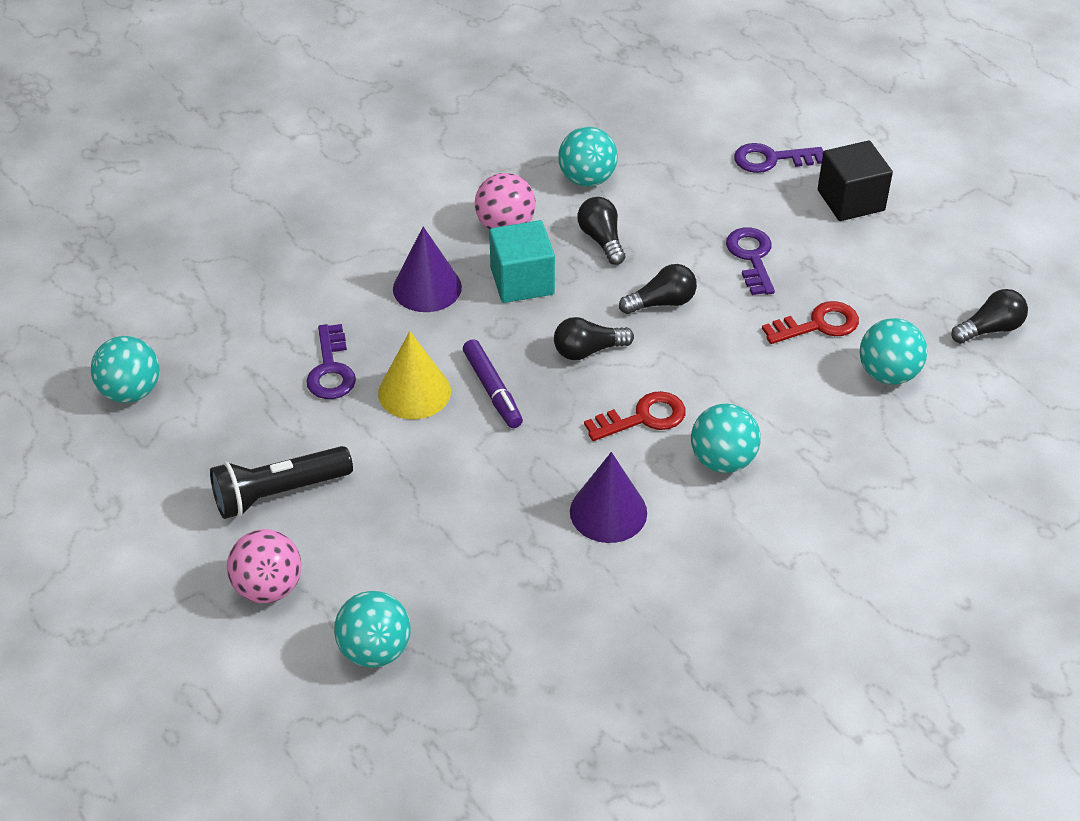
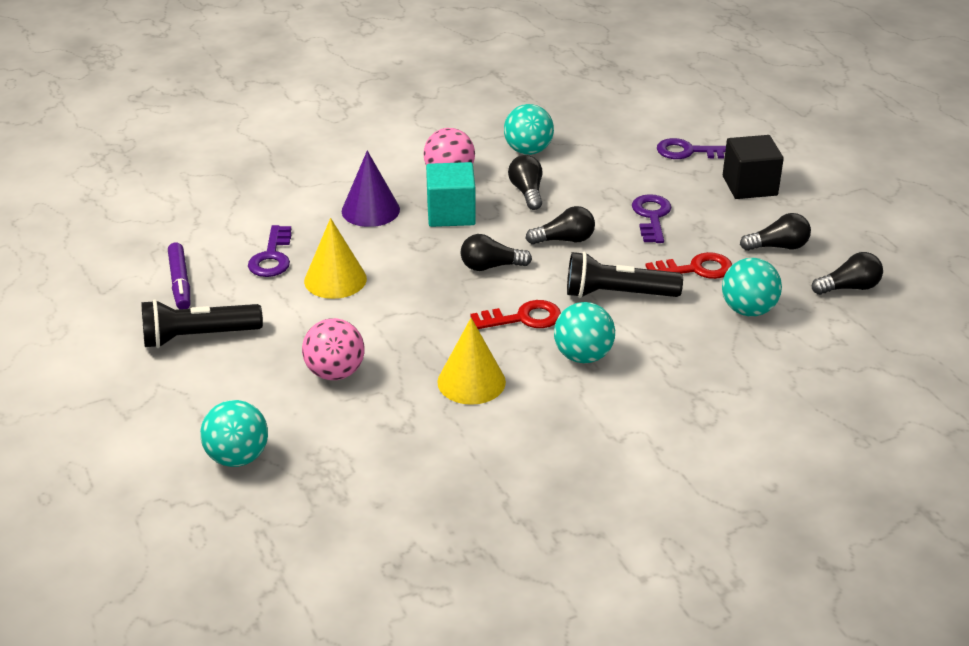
camera: 10 degrees right, 10 degrees down
turquoise ball [91,336,160,403] -> none
pink ball [227,529,302,603] -> pink ball moved to [302,318,365,380]
purple marker [463,339,523,428] -> purple marker moved to [168,243,190,309]
purple cone [570,452,647,543] -> yellow cone [437,318,506,405]
none -> black flashlight [567,252,683,298]
none -> black light bulb [740,213,811,251]

